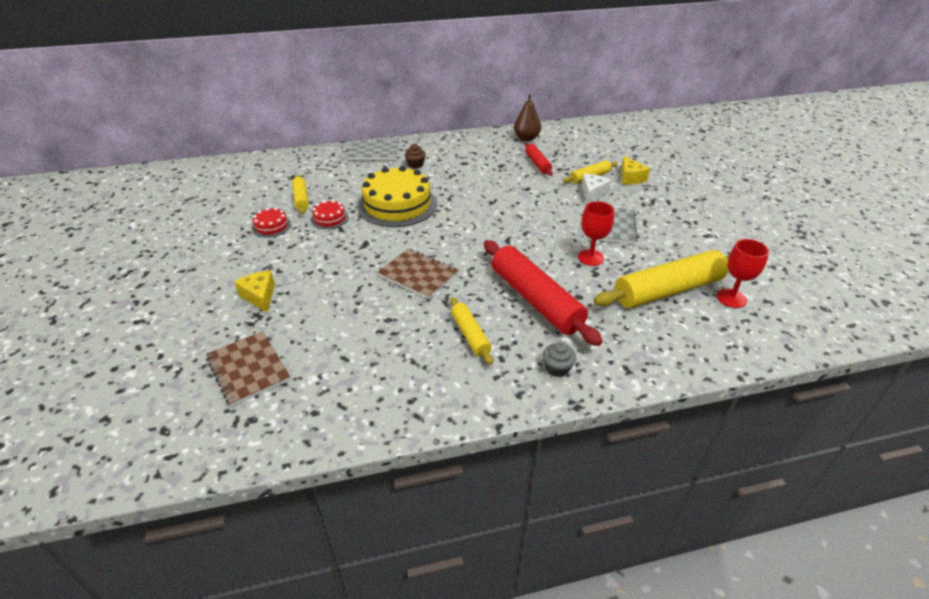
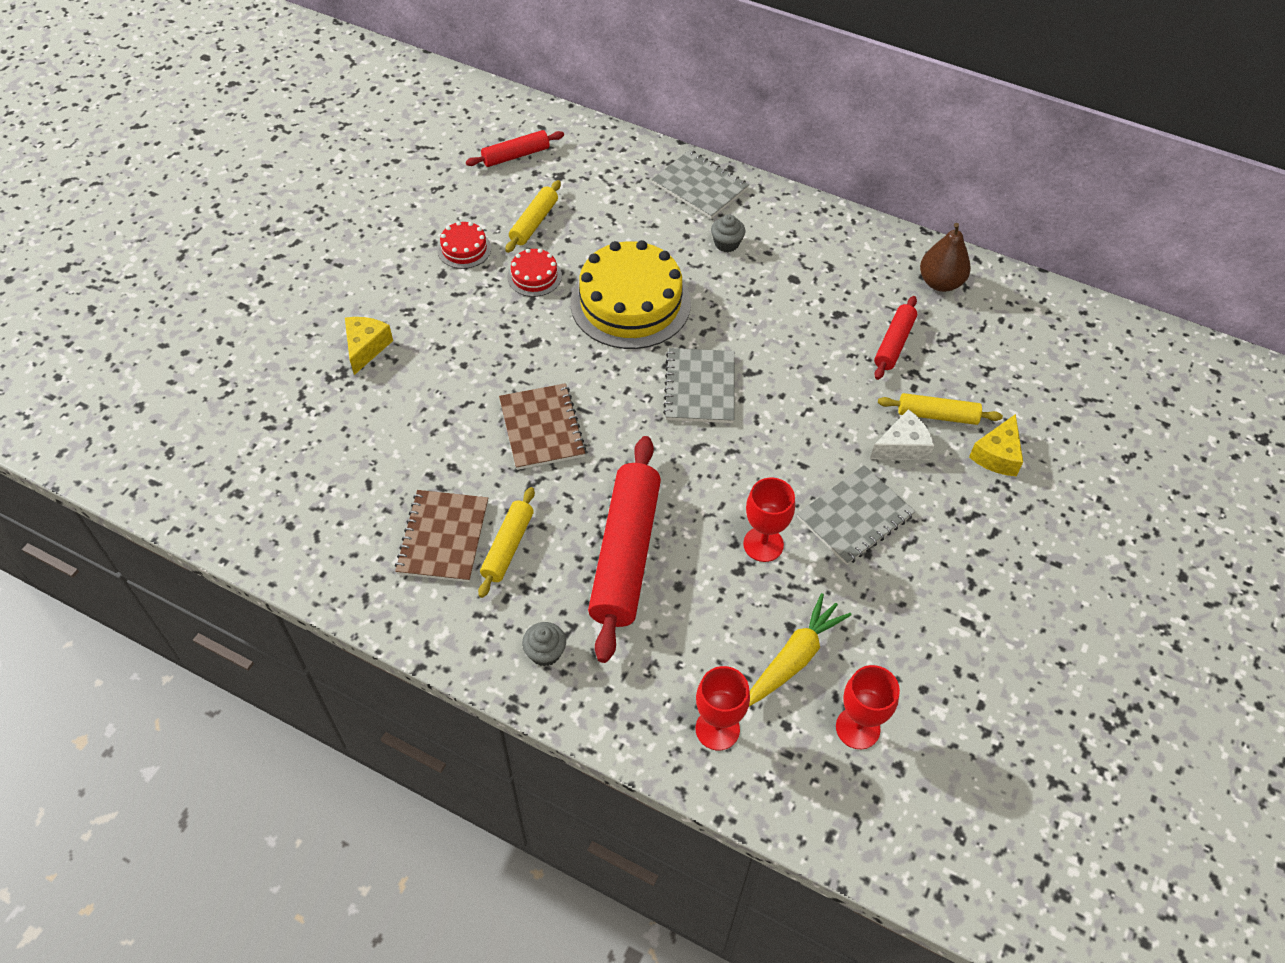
camera: 40 degrees right, 15 degrees up
brown notebook [206,331,291,407] -> brown notebook moved to [395,490,488,582]
brown cupcake [405,144,426,169] -> grey cupcake [711,215,745,252]
yellow rolling pin [594,250,730,308] -> yellow carrot [749,593,852,706]
none -> red rolling pin [466,130,564,167]
none -> grey notebook [663,348,735,423]
none -> red goblet [696,666,750,750]

